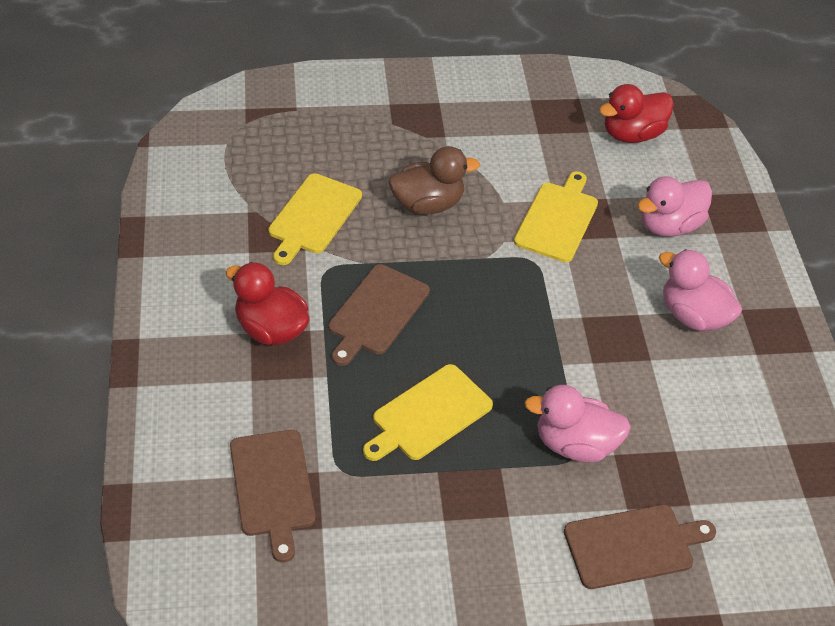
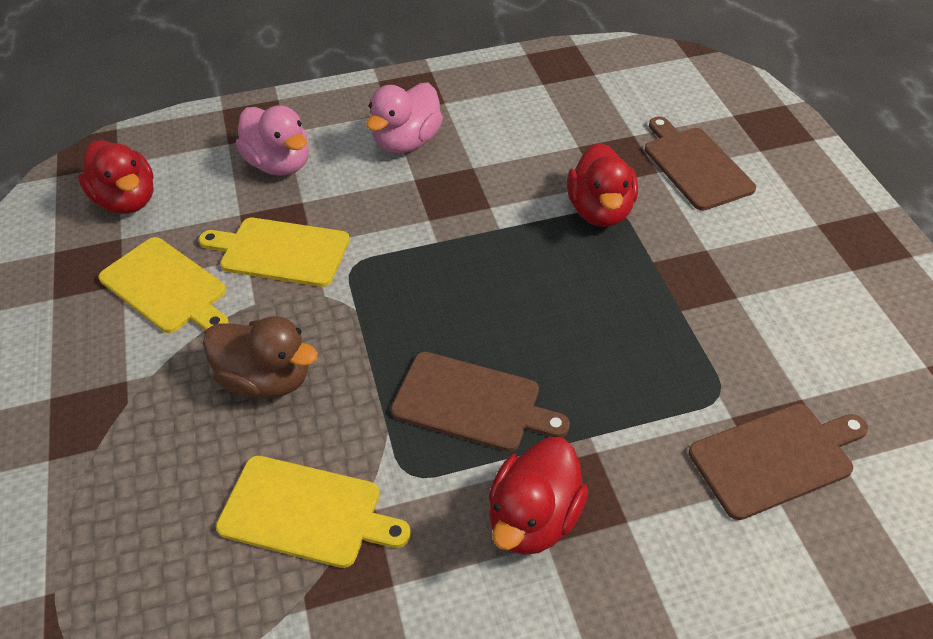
camera: 95 degrees left, 0 degrees up
yellow cutting board [363,364,493,461] -> yellow cutting board moved to [98,237,229,333]
brown duck [389,146,480,215] -> brown duck turned 135 degrees clockwise [203,316,318,398]
pink duck [524,385,631,463] -> red duck [567,143,638,227]

